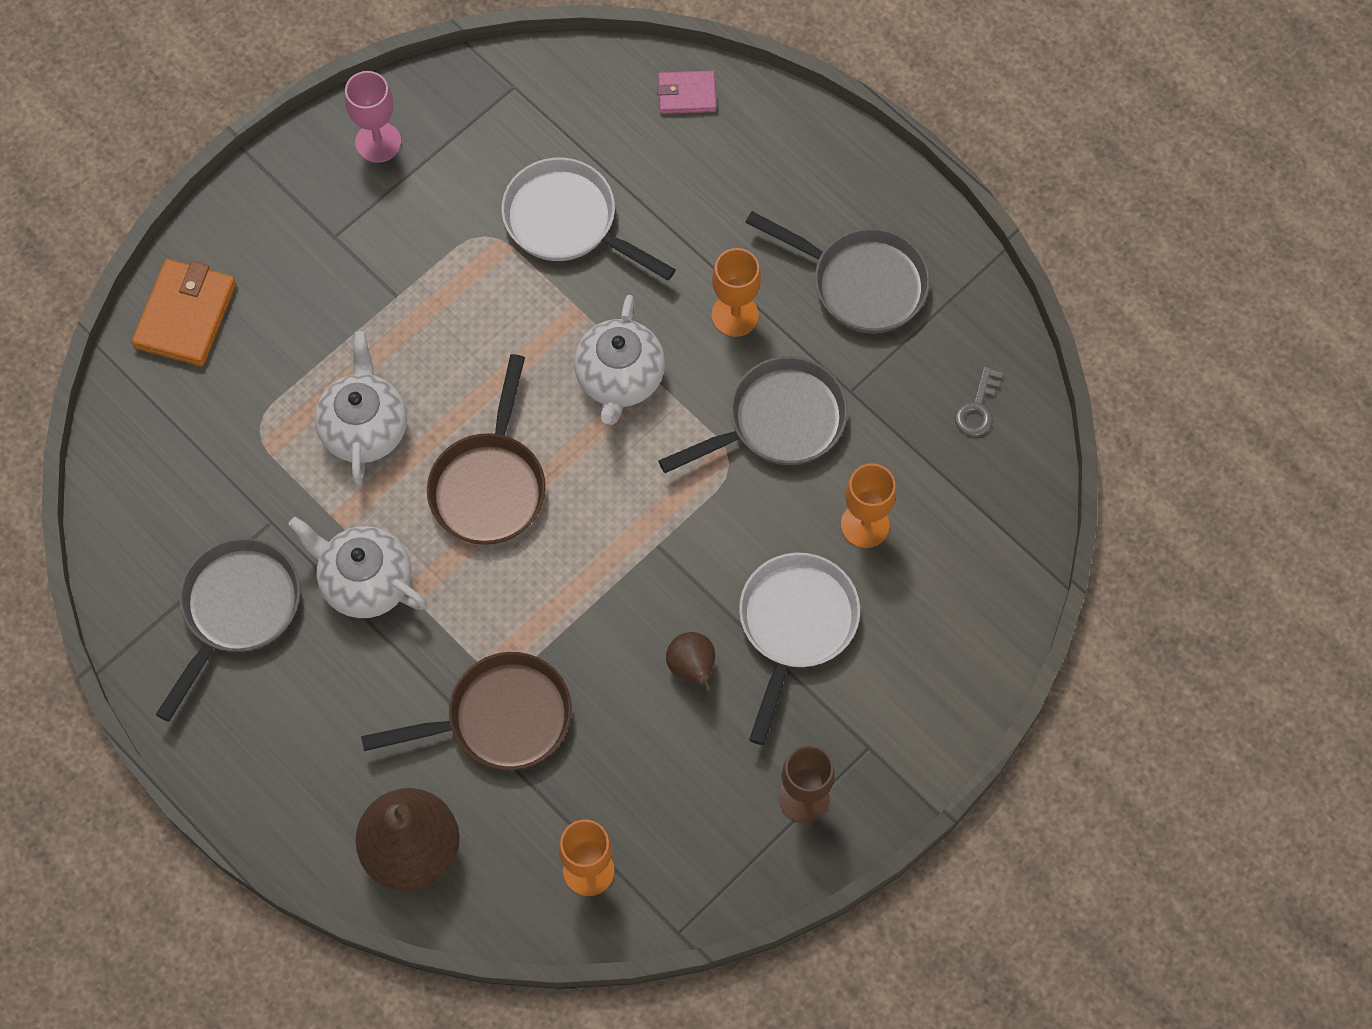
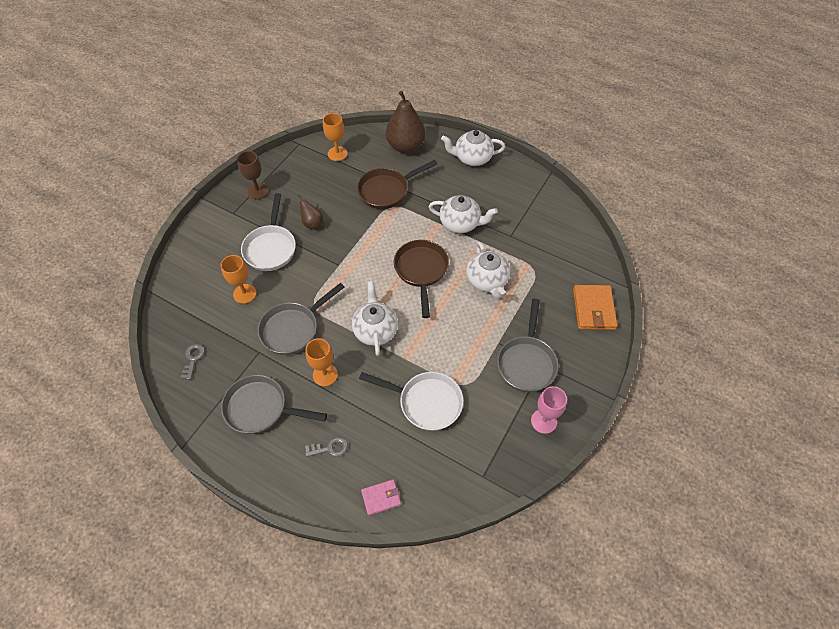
camera: 165 degrees right, 10 degrees down
grey pan [155,538,301,722] -> grey pan moved to [497,299,558,392]
none -> grey key [305,437,348,457]
none -> white teapot [441,130,505,166]

